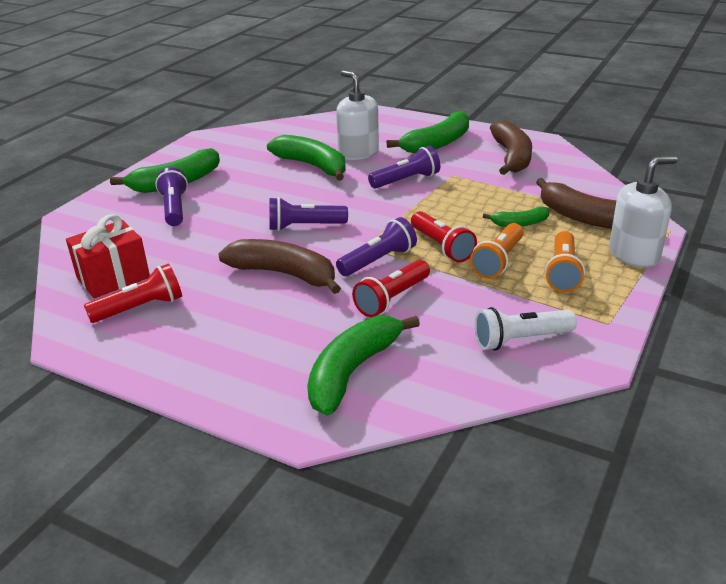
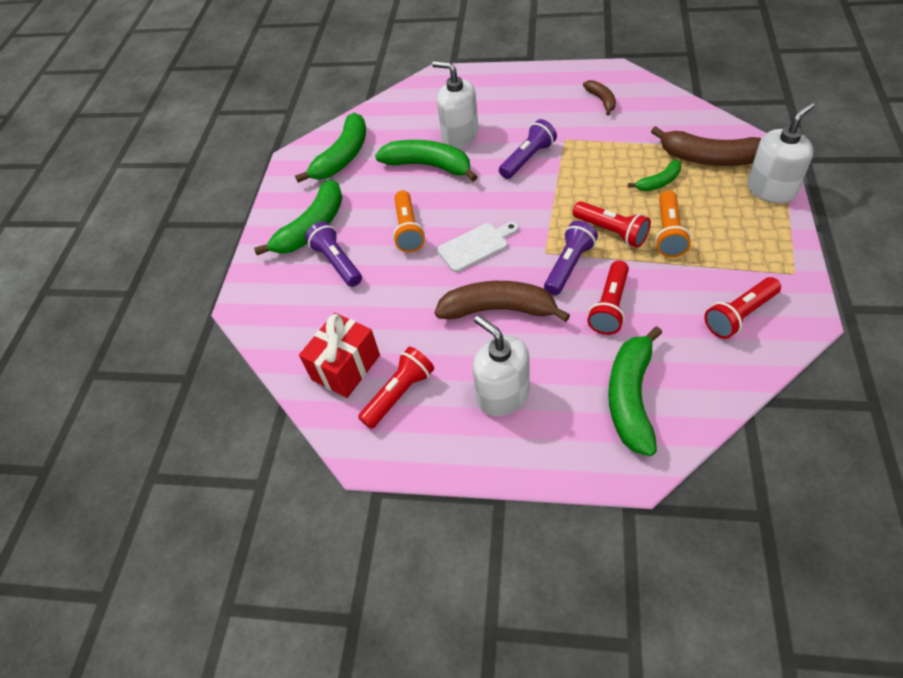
camera: 15 degrees left, 20 degrees up
purple flashlight [269,197,348,231] -> white cutting board [437,222,518,272]
green banana [387,111,469,154] -> green banana moved to [295,113,366,183]
white flashlight [474,307,577,351] -> red flashlight [704,277,781,339]
brown banana [490,120,532,175] -> brown banana [583,80,616,115], size x0.53
orange flashlight [545,231,585,292] -> orange flashlight moved to [393,190,425,252]
none -> white soap dispenser [472,315,530,416]

